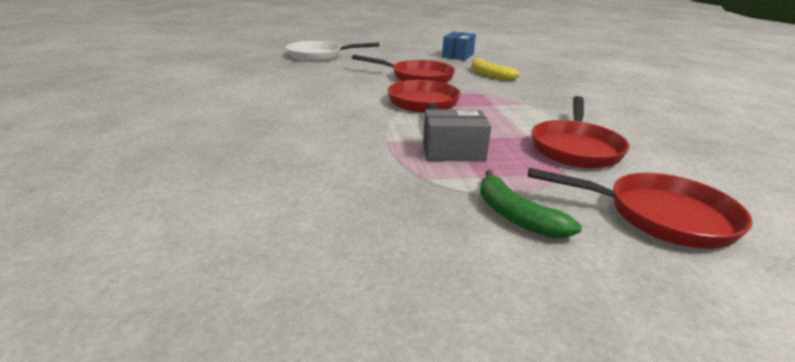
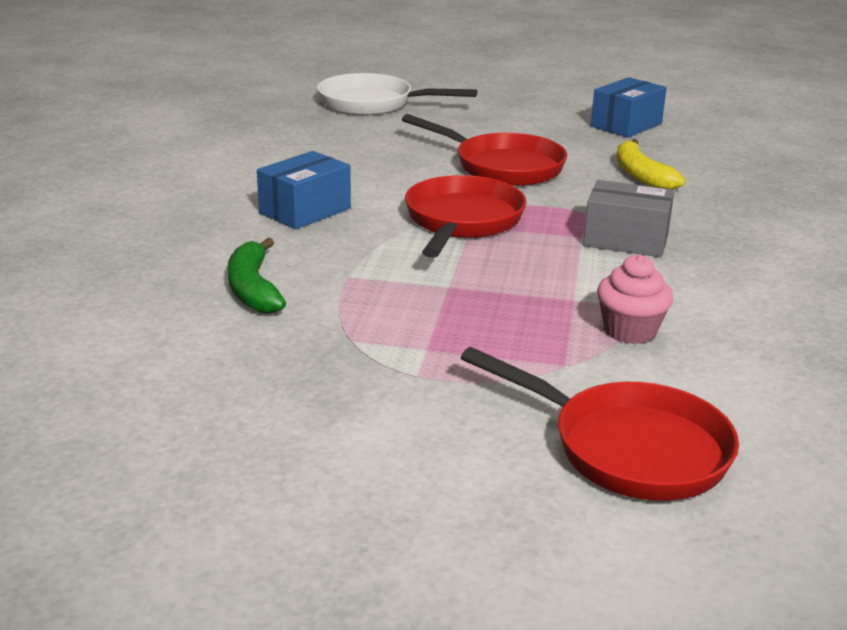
camera: 20 degrees right, 0 degrees up
grey box [423,109,491,161] -> grey box moved to [583,180,674,257]
green banana [480,170,582,239] -> green banana moved to [228,238,286,314]
red pan [531,96,630,169] -> pink cupcake [597,254,673,344]
none -> blue box [257,151,351,229]

